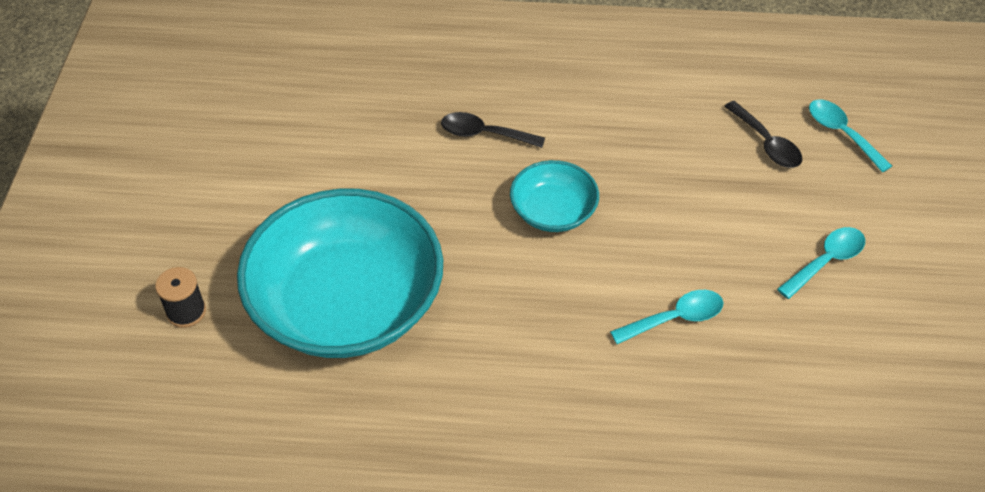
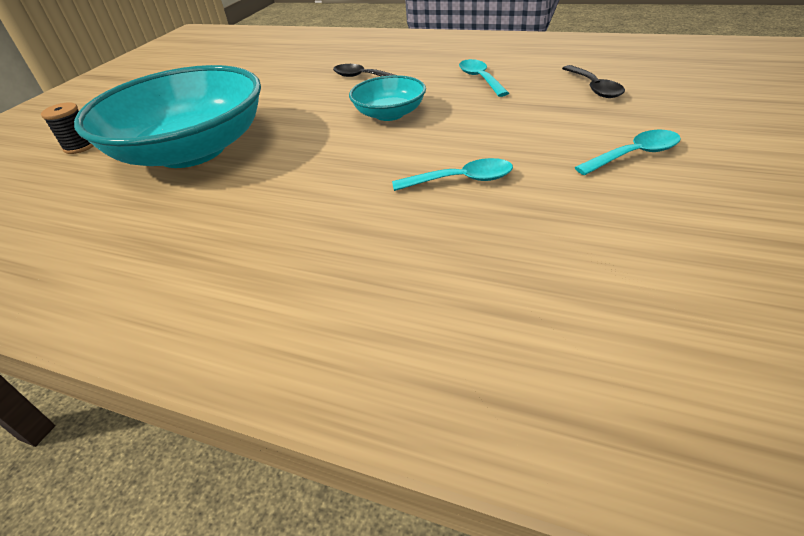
camera: 20 degrees right, 10 degrees down
turquoise spoon [809,100,892,172] -> turquoise spoon moved to [459,59,509,97]

